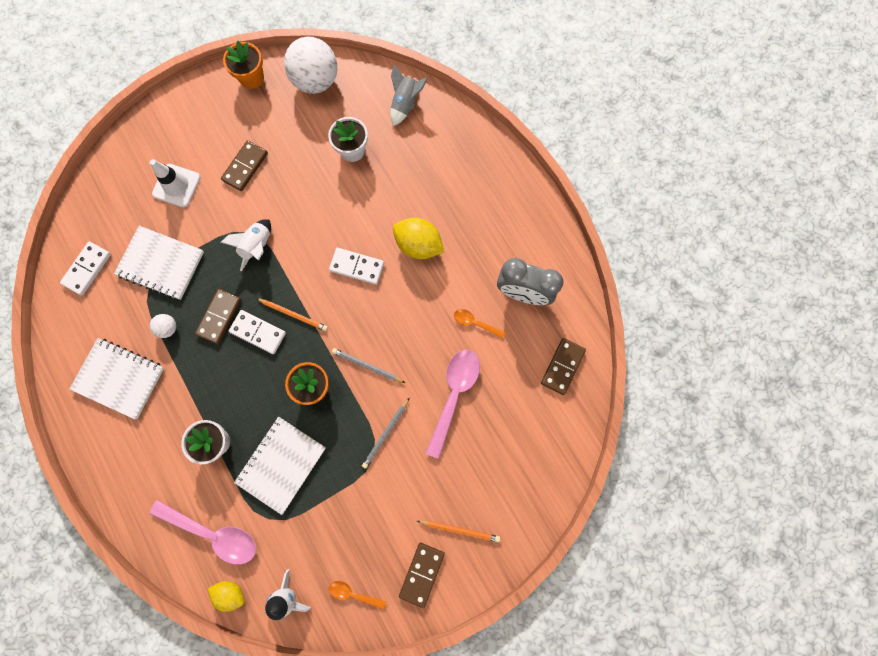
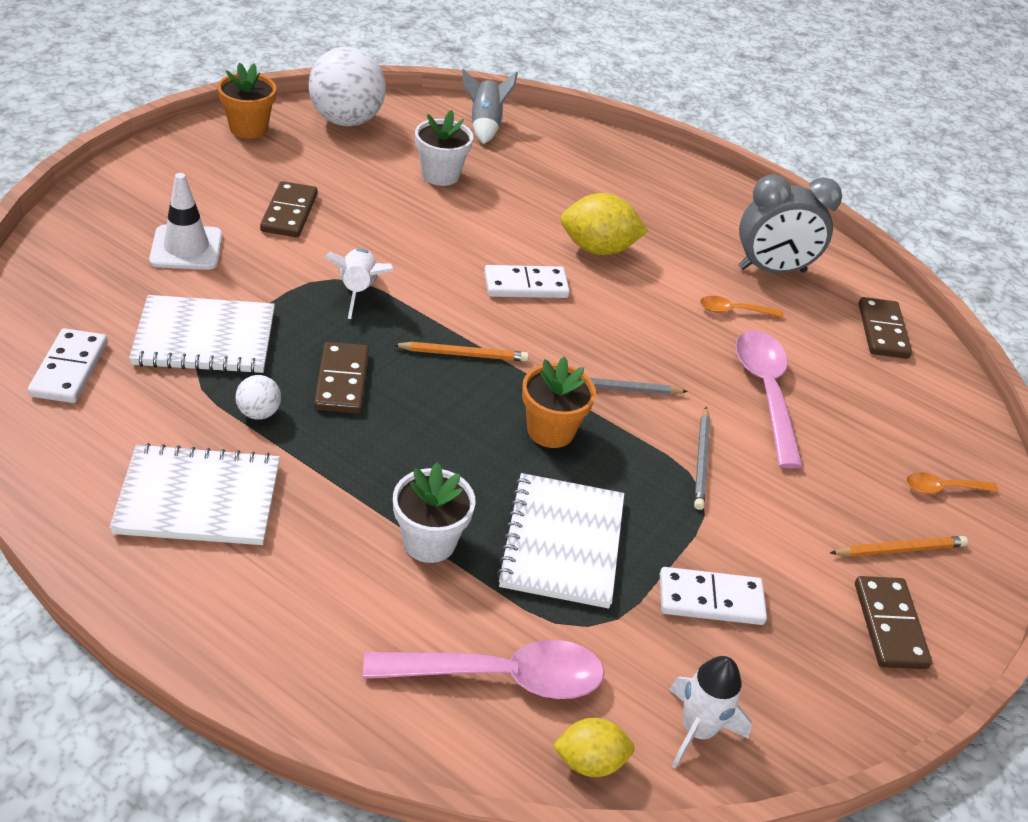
camera: 30 degrees left, 35 degrees down
white domino [229,310,286,354] -> white domino moved to [660,567,767,625]
orange spoon [329,581,386,609] -> orange spoon moved to [906,472,998,494]

